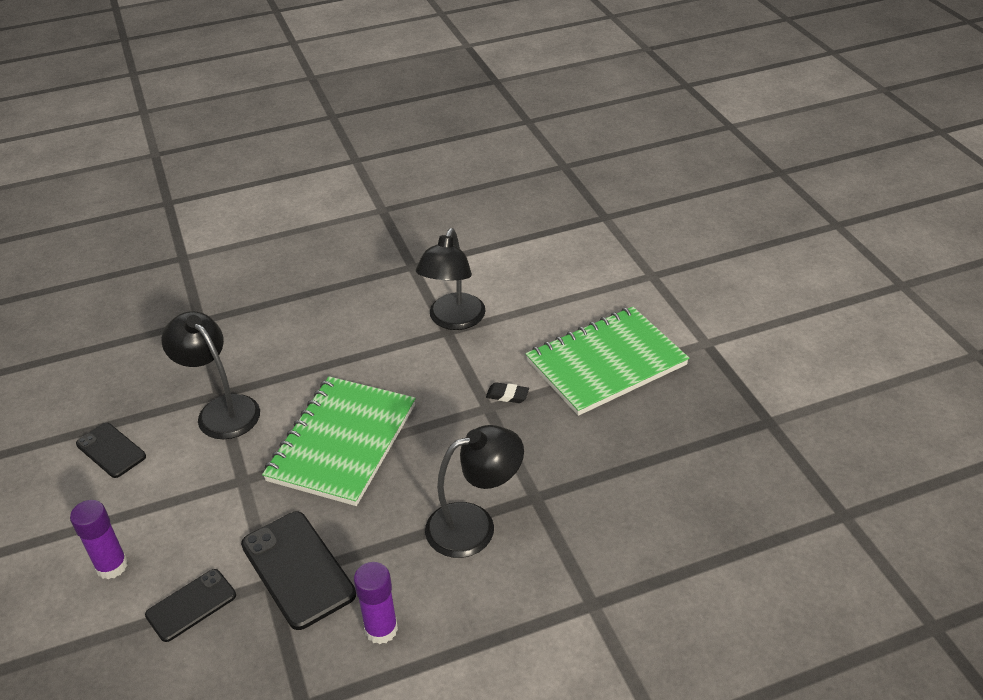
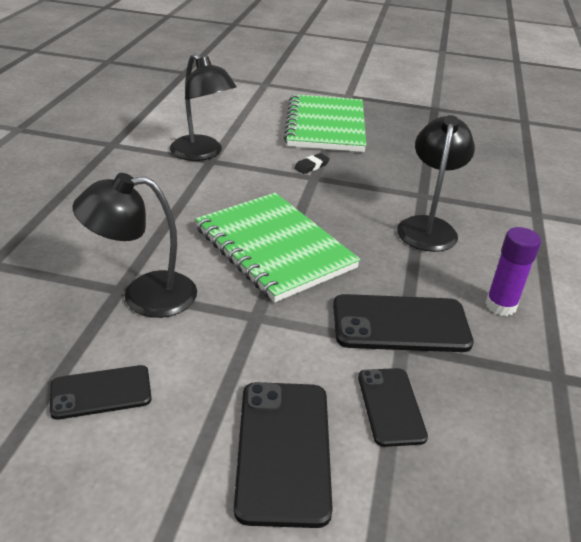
camera: 60 degrees left, 5 degrees down
purple glue stick [70,500,128,579] -> black phone [234,382,333,528]

